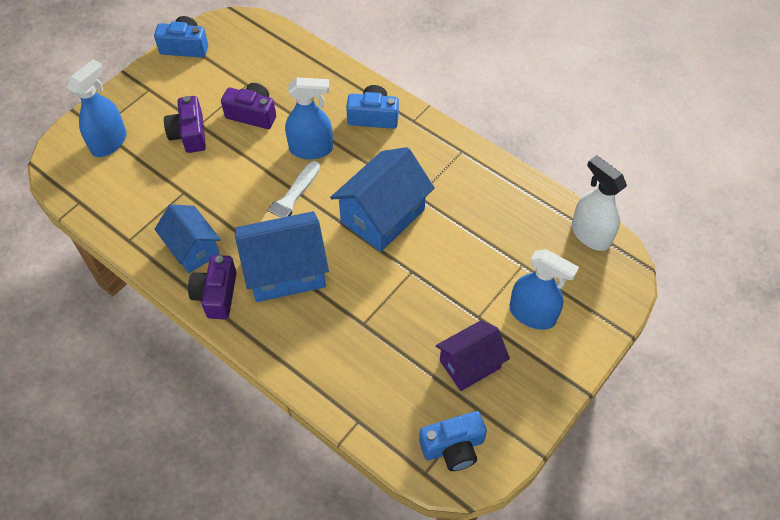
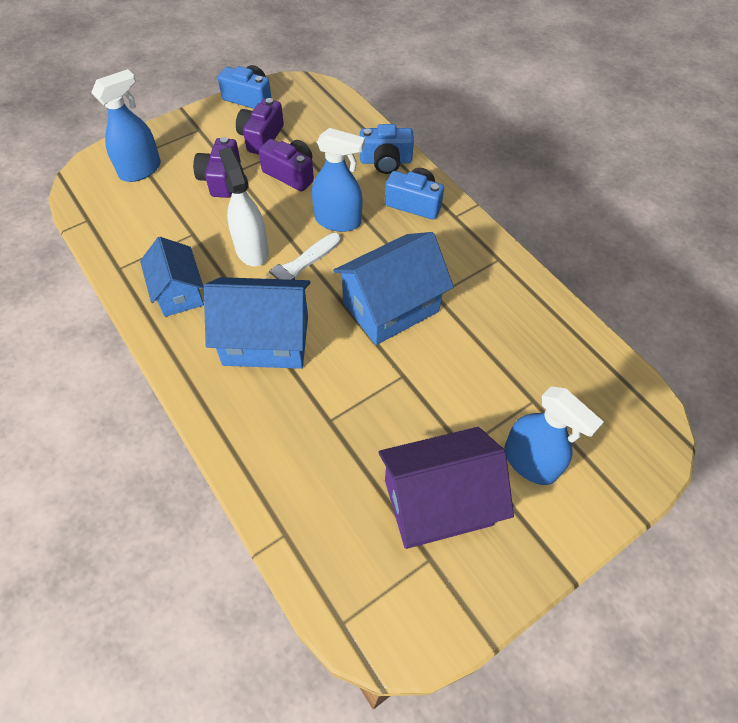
camera: 15 degrees right, 0 degrees up
purple camera [188,255,237,319] -> purple camera moved to [236,98,284,155]
blue camera [419,411,487,471] -> blue camera moved to [360,124,414,174]
purple house [436,320,510,391] -> purple house [378,427,514,549], size x1.53
white spray bottle [572,155,627,251] -> white spray bottle moved to [219,147,269,267]

